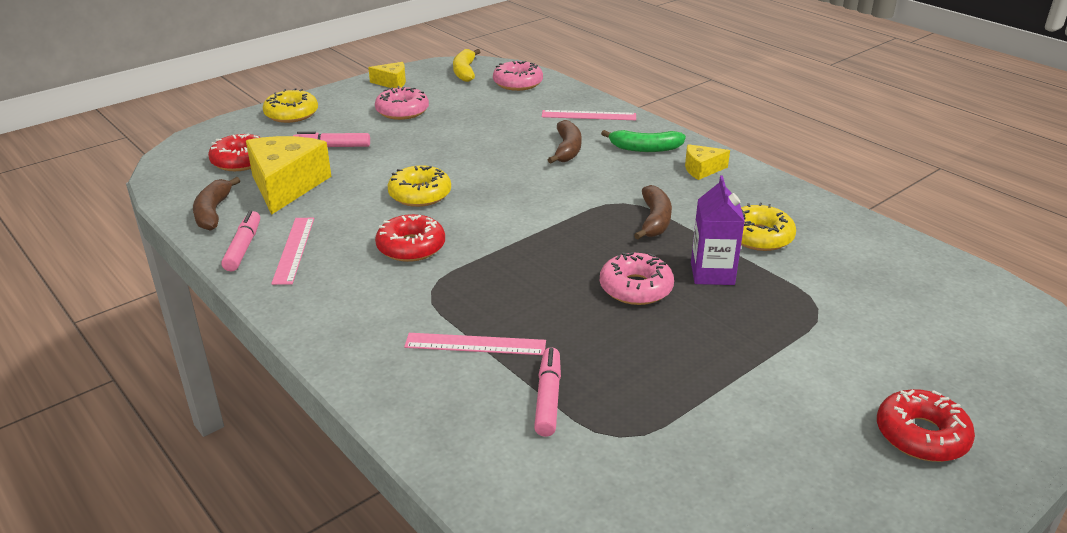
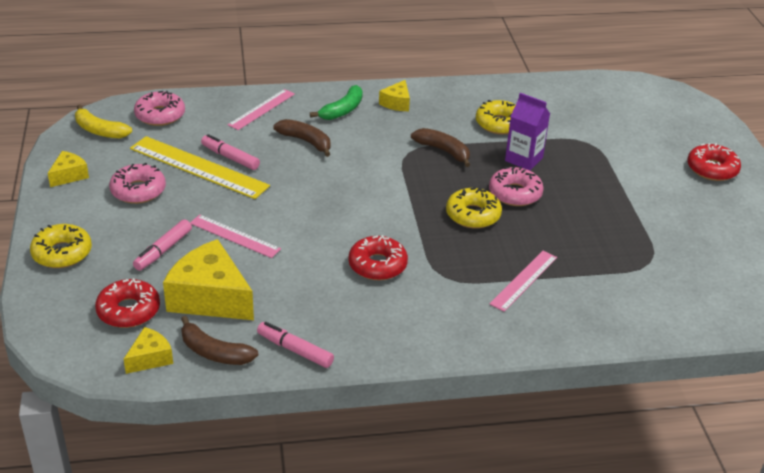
camera: 60 degrees left, 5 degrees up
pink ruler [271,218,314,285] -> pink ruler moved to [190,215,281,258]
yellow donut [388,165,451,207] -> yellow donut moved to [446,188,502,229]
pink marker [534,347,561,437] -> pink marker moved to [201,134,260,170]
none -> yellow cheese [124,327,173,374]
none -> yellow ruler [130,136,270,199]

